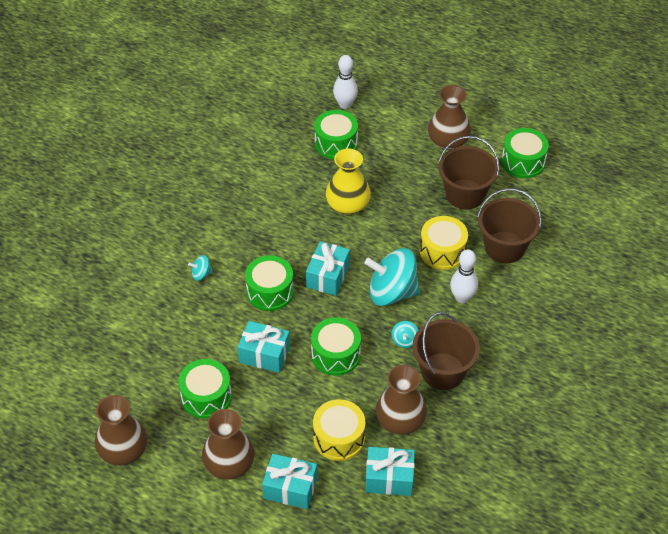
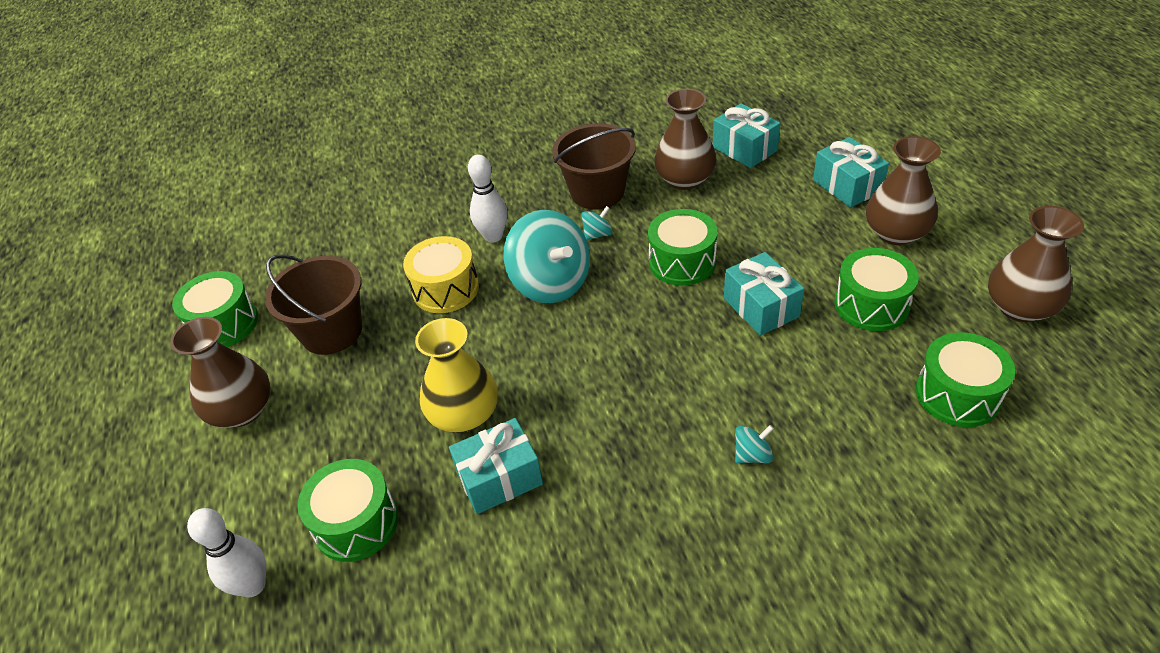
camera: 130 degrees left, 5 degrees down
turquoise spinning top [188,255,213,281] -> turquoise spinning top turned 60 degrees counterclockwise [735,425,774,463]
green drum [245,255,294,311] -> green drum moved to [916,332,1015,427]
turquoise gift [306,241,350,296] -> turquoise gift moved to [449,418,543,514]
yellow drum [313,399,365,461] -> none
brown bucket [478,188,542,263] -> none

